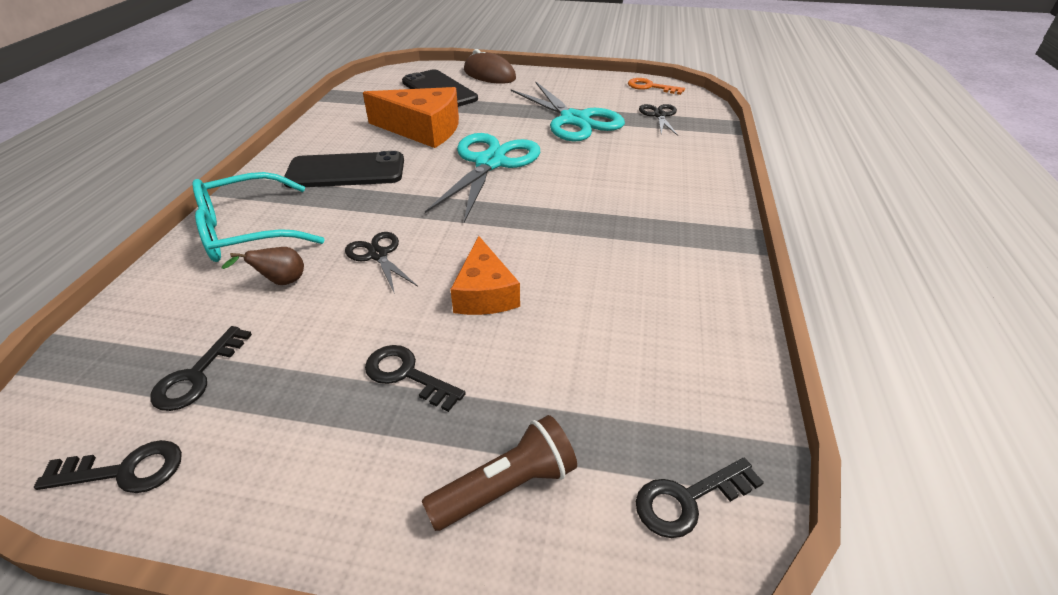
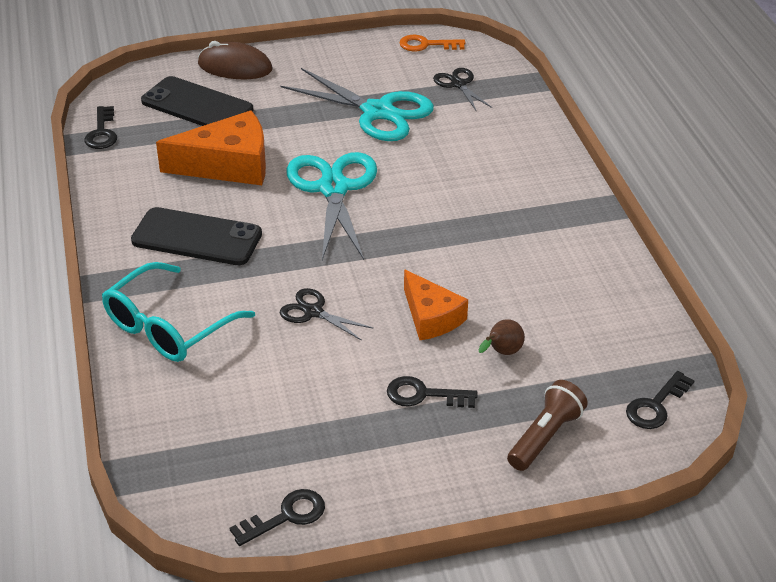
camera: 25 degrees left, 0 degrees up
black key [150,326,252,411] -> black key moved to [84,106,117,149]
brown pear [222,247,304,285] -> brown pear moved to [479,320,525,355]
black phone [284,151,404,188] -> black phone turned 45 degrees clockwise [131,207,262,265]

